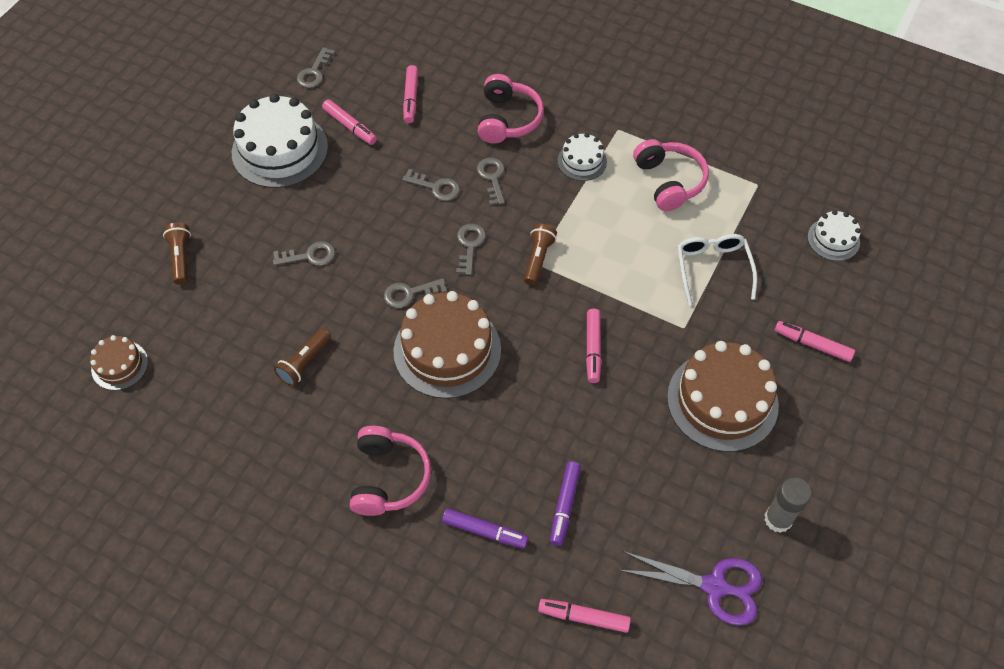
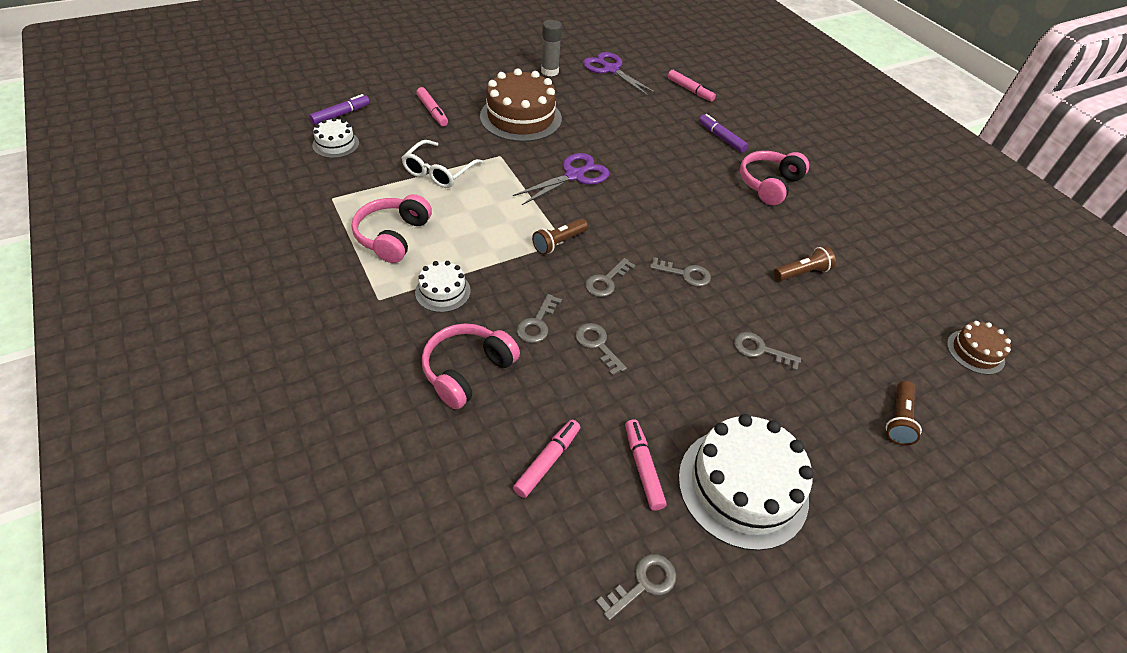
camera: 150 degrees left, 10 degrees down
brown cake [393,291,501,399] -> none
purple marker [550,461,581,546] -> purple marker moved to [309,94,370,125]
pink marker [586,309,602,383] -> purple scissors [513,153,609,205]

